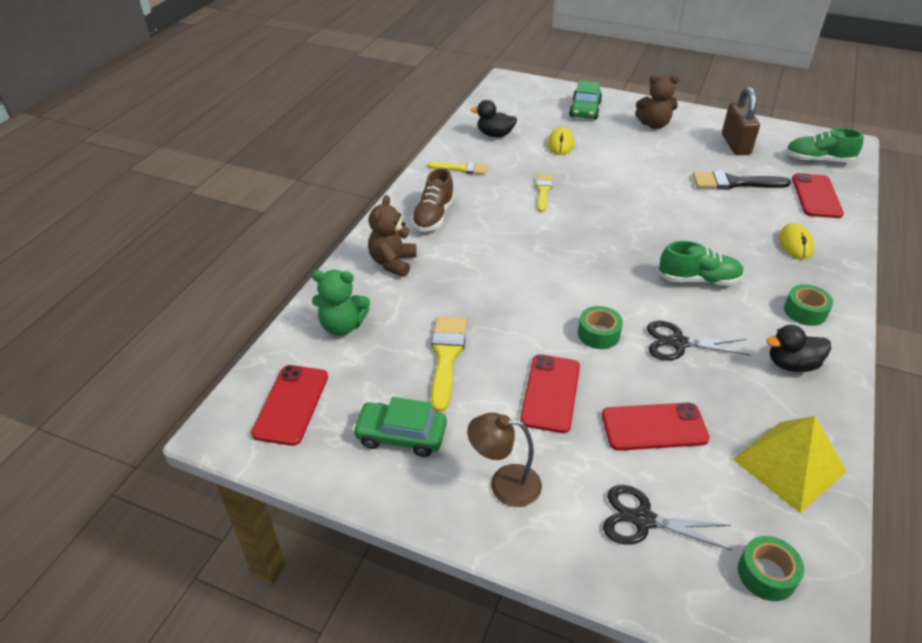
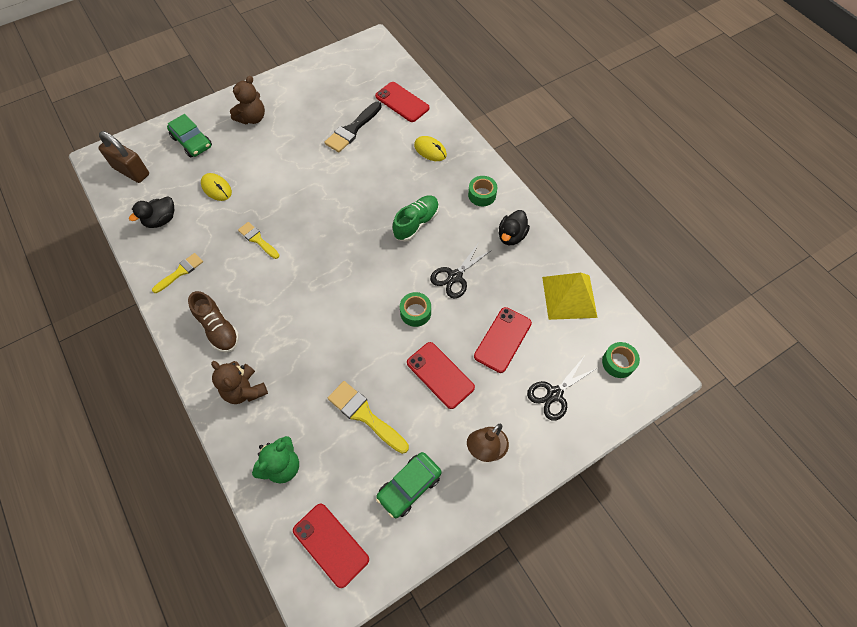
camera: 55 degrees left, 20 degrees up
brown padlock [722,87,760,155] -> brown padlock moved to [98,131,149,183]
green shoe [786,128,863,163] -> none

